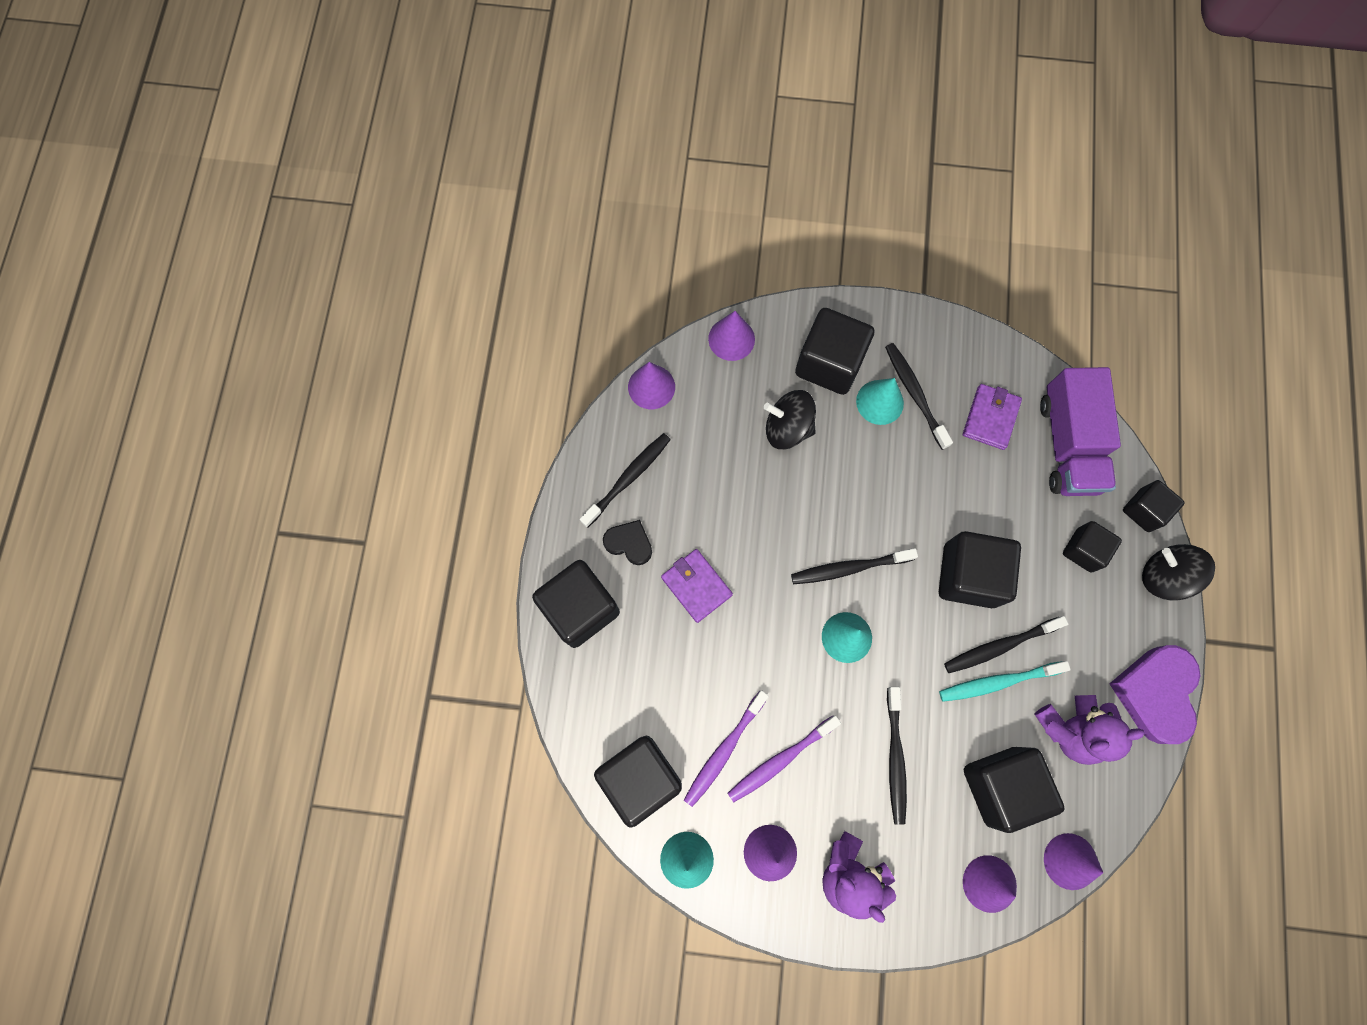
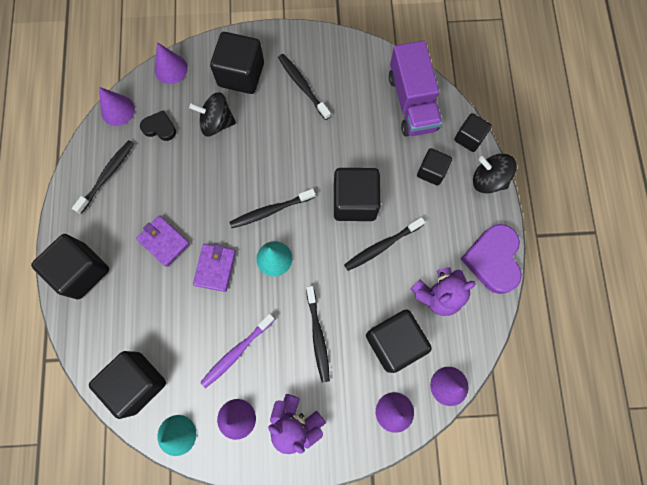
camera: 10 degrees left, 0 degrees up
black heart [603,520,652,565] -> black heart moved to [140,110,176,141]
purple toothbrush [684,690,769,807] -> none
turquoise cone [856,378,904,425] -> none
turquoise toothbrush [939,661,1071,702] -> none
purple wallet [963,384,1022,450] -> purple wallet moved to [193,244,236,292]

